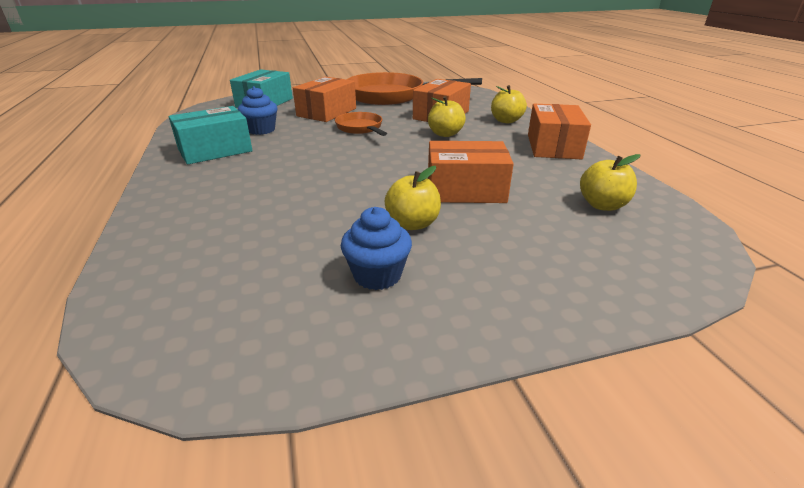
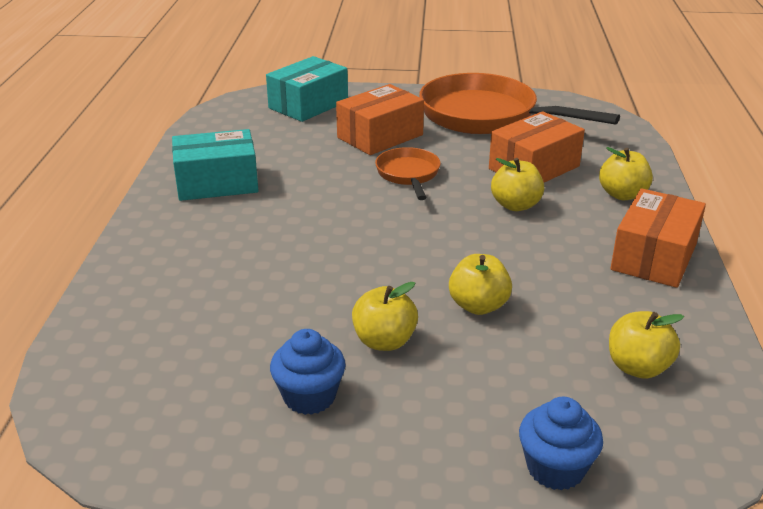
camera: 20 degrees right, 0 degrees up
blue cupcake [238,86,277,135] -> blue cupcake moved to [519,396,603,490]
orange box [428,141,514,203] -> yellow apple [449,254,512,315]

